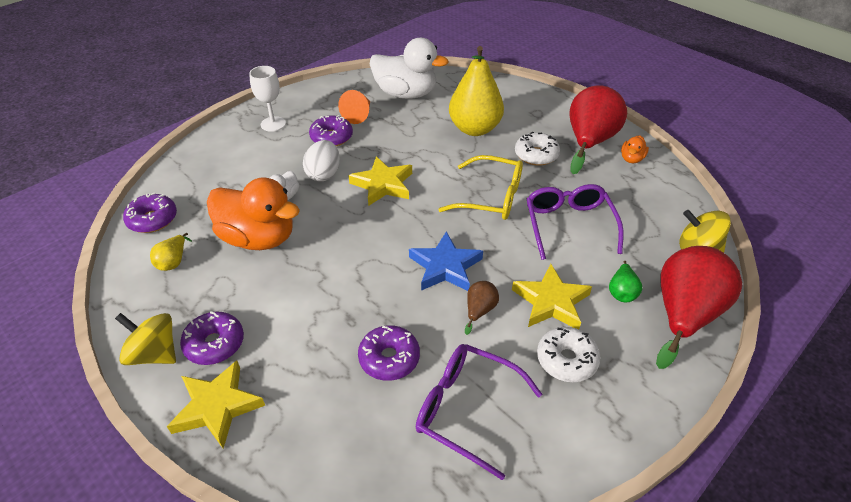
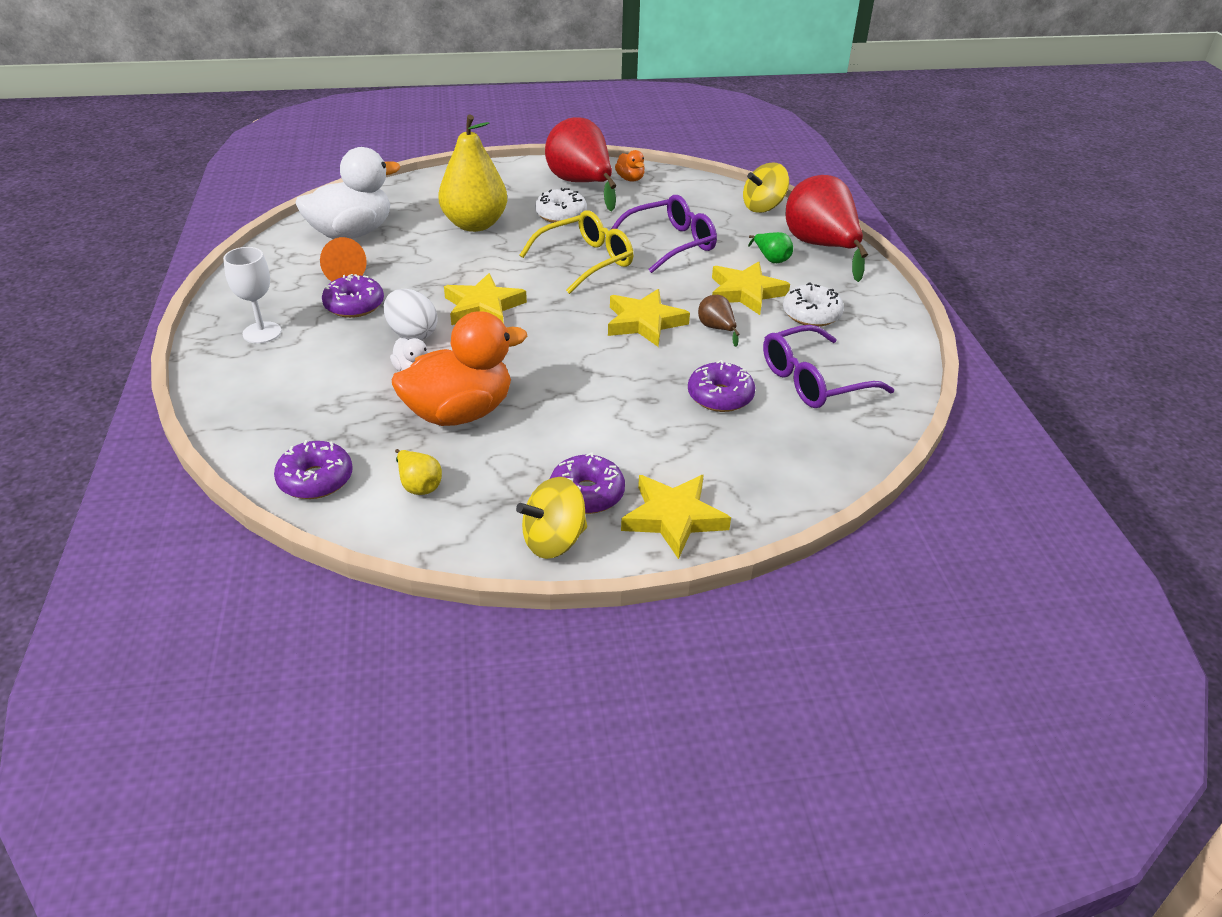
camera: 55 degrees left, 5 degrees down
blue star [409,231,483,291] -> yellow star [608,289,690,347]
purple glasses [527,184,624,260] -> purple glasses turned 120 degrees clockwise [610,195,717,273]

